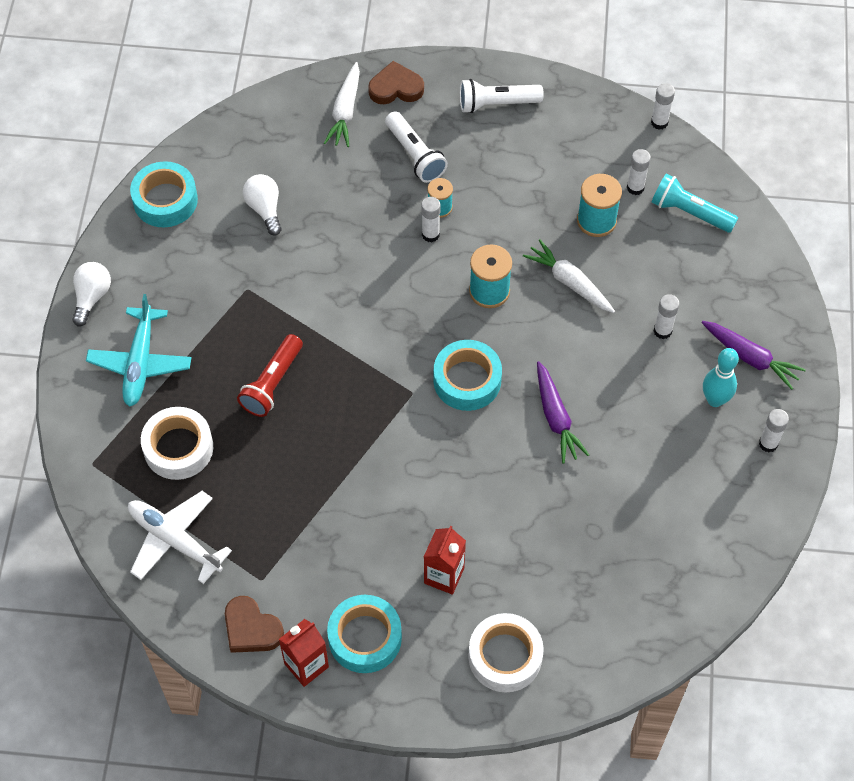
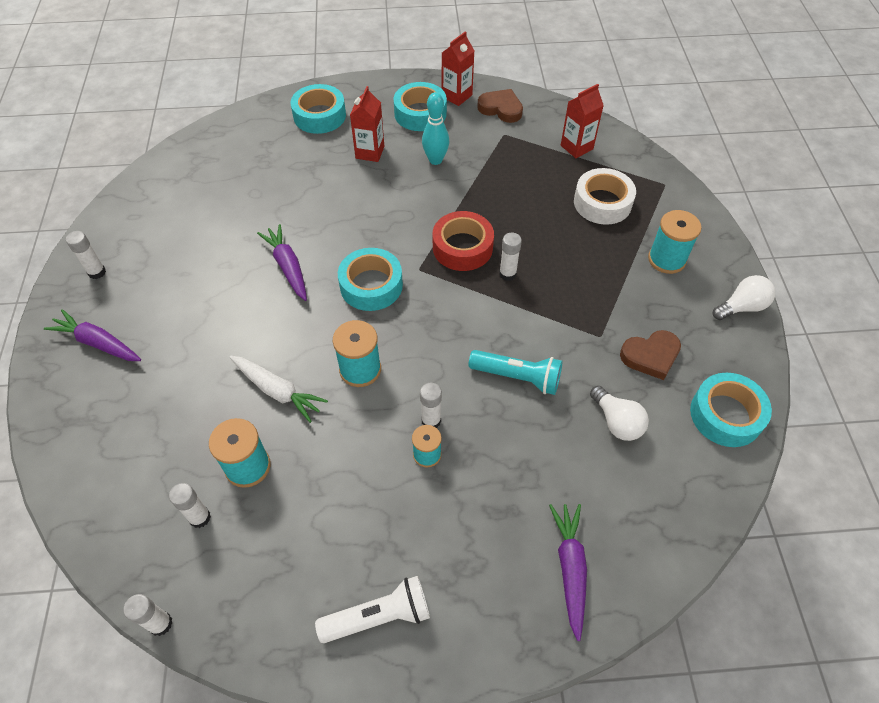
camera: 170 degrees right, 5 degrees down
white light bulb [72,262,111,326] -> white light bulb turned 120 degrees counterclockwise [713,275,775,320]
turquoise plane [86,294,192,407] -> turquoise spool [648,210,701,274]
white plane [128,491,232,584] -> red carton [561,84,604,158]
red flashlight [237,334,303,417] -> none
white carrot [324,62,360,147] -> purple carrot [549,504,587,641]
brown heart [368,61,424,104] -> brown heart moved to [620,330,681,380]
white flashlight [385,111,448,183] -> none
white tape [468,613,544,692] -> turquoise tape [291,84,346,134]
turquoise flashlight [651,173,738,233] -> turquoise flashlight moved to [469,350,562,395]
white glue stick [654,294,680,339] -> white glue stick moved to [499,233,522,281]
turquoise bowling pin [703,348,739,407] -> turquoise bowling pin moved to [422,92,449,165]
none -> red tape [433,211,494,271]

